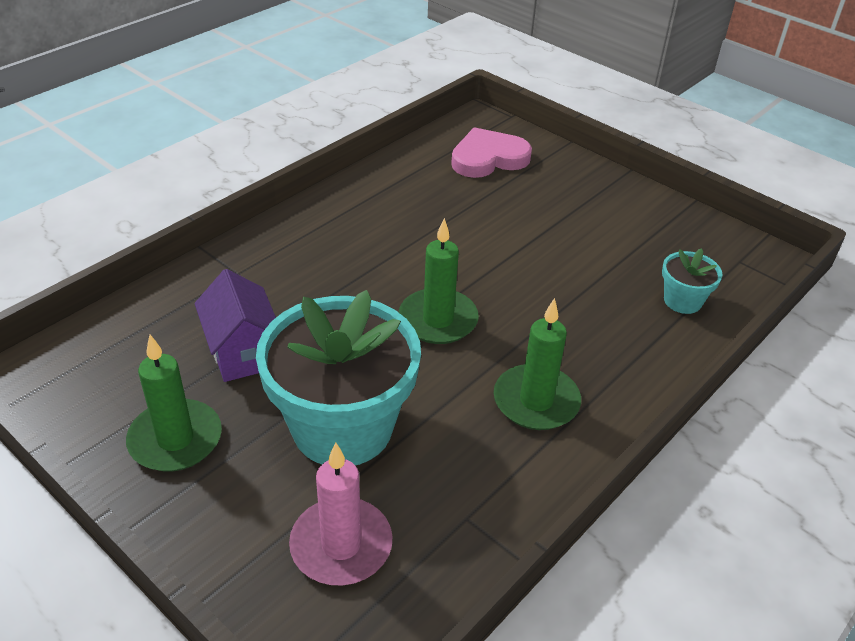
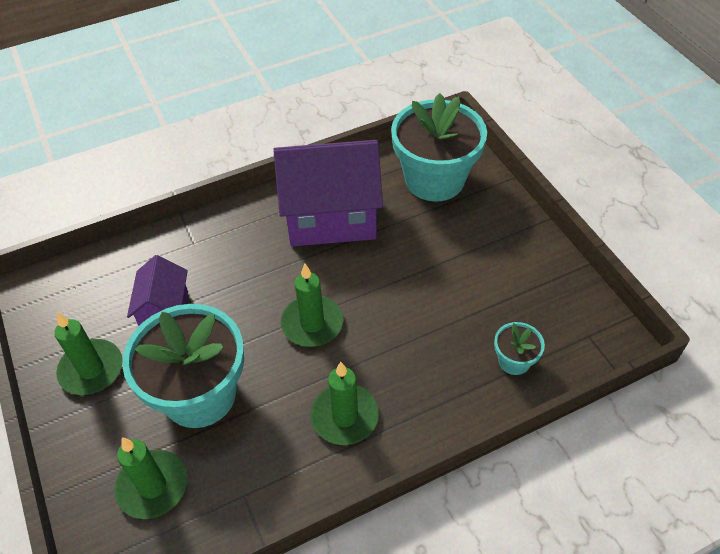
camera: 25 degrees right, 10 degrees up
pink candle [289,442,392,585] -> green candle [114,437,187,519]
pink heart [451,127,532,178] -> turquoise flower pot [391,93,487,202]
none -> purple house [273,140,383,246]

